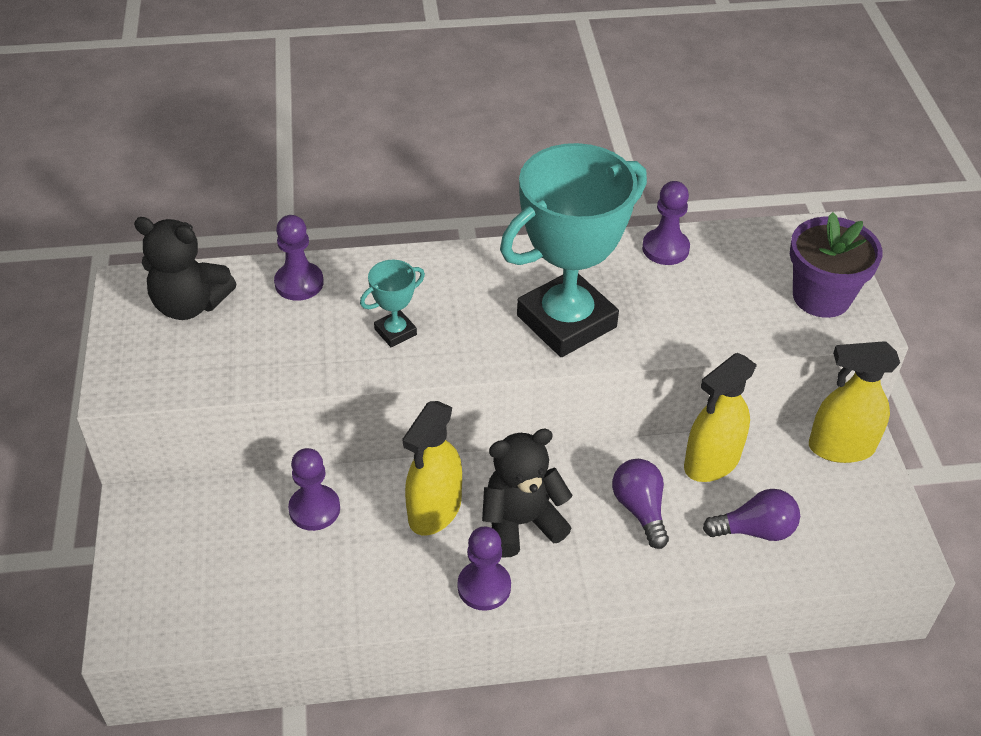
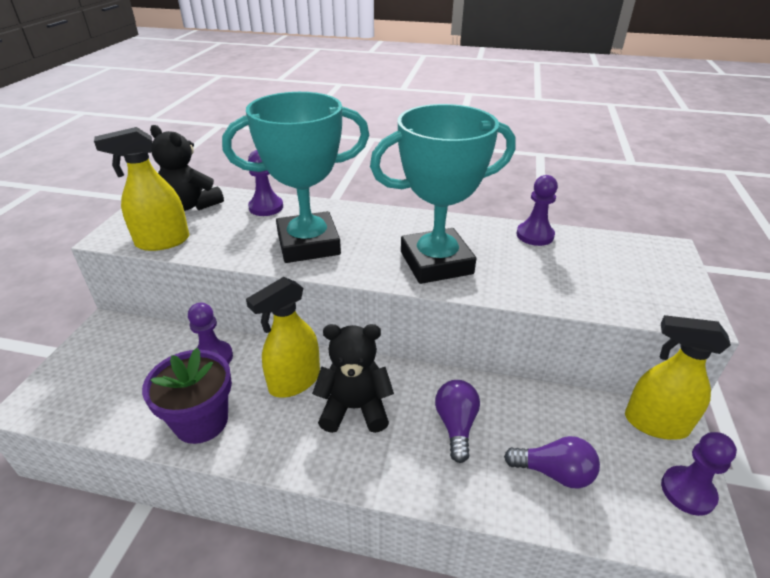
camera: 20 degrees right, 10 degrees down
turquoise trophy [360,260,425,347] -> turquoise trophy [222,92,369,263], size x2.35
purple pawn [458,526,511,611] -> purple pawn moved to [661,432,737,516]
yellow spray bottle [684,353,757,482] -> yellow spray bottle moved to [94,127,189,251]
purple flower pot [790,212,883,318] -> purple flower pot moved to [142,348,232,444]

